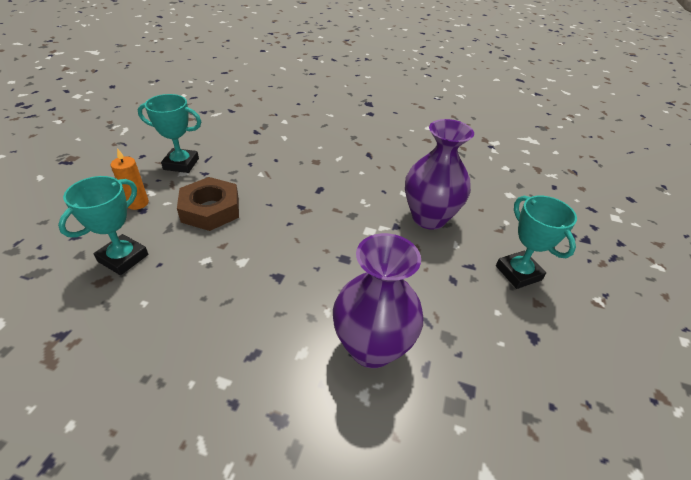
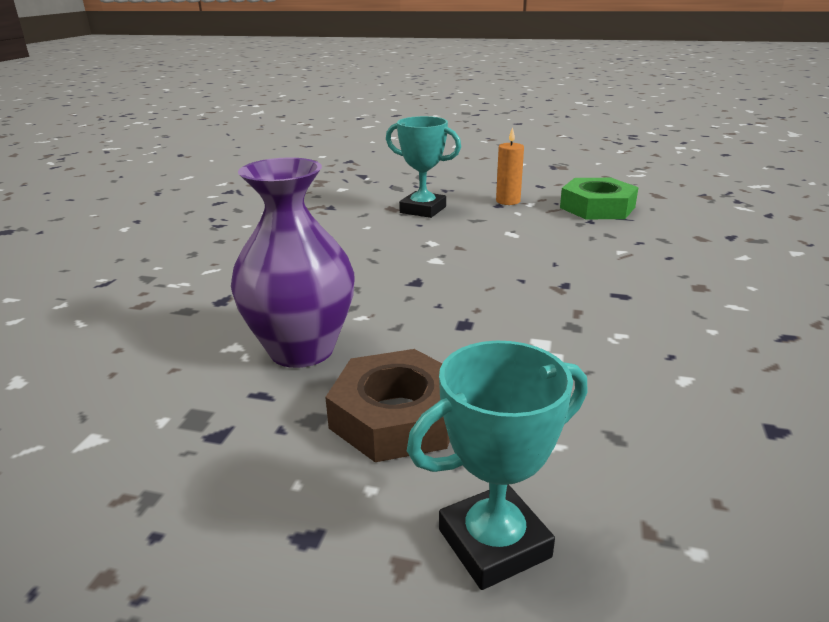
camera: 90 degrees right, 15 degrees down
turquoise trophy [138,94,201,173] -> green nut [560,178,639,219]
brown nut [177,177,239,231] -> brown nut moved to [325,349,450,462]
purple vase [405,119,474,230] -> none

